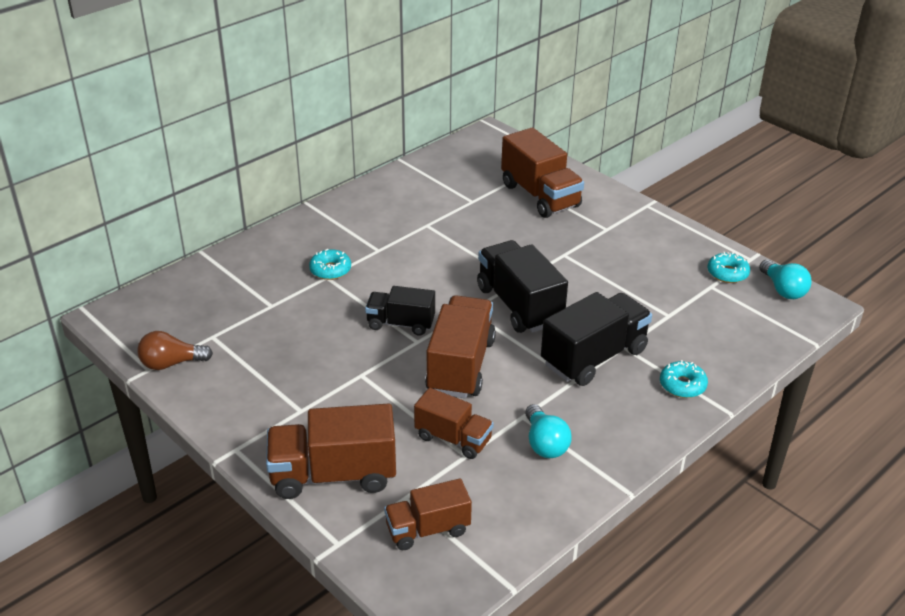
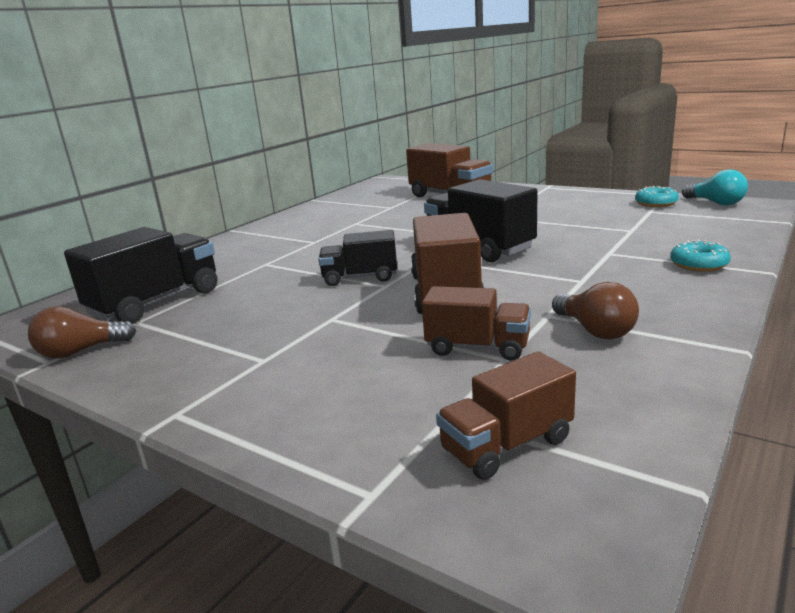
camera: 10 degrees left, 15 degrees down
brown truck [266,404,396,499] -> none
turquoise donut [309,249,351,280] -> none
turquoise light bulb [525,404,572,458] -> brown light bulb [552,282,639,339]
black truck [541,292,652,386] -> black truck moved to [64,227,218,324]

